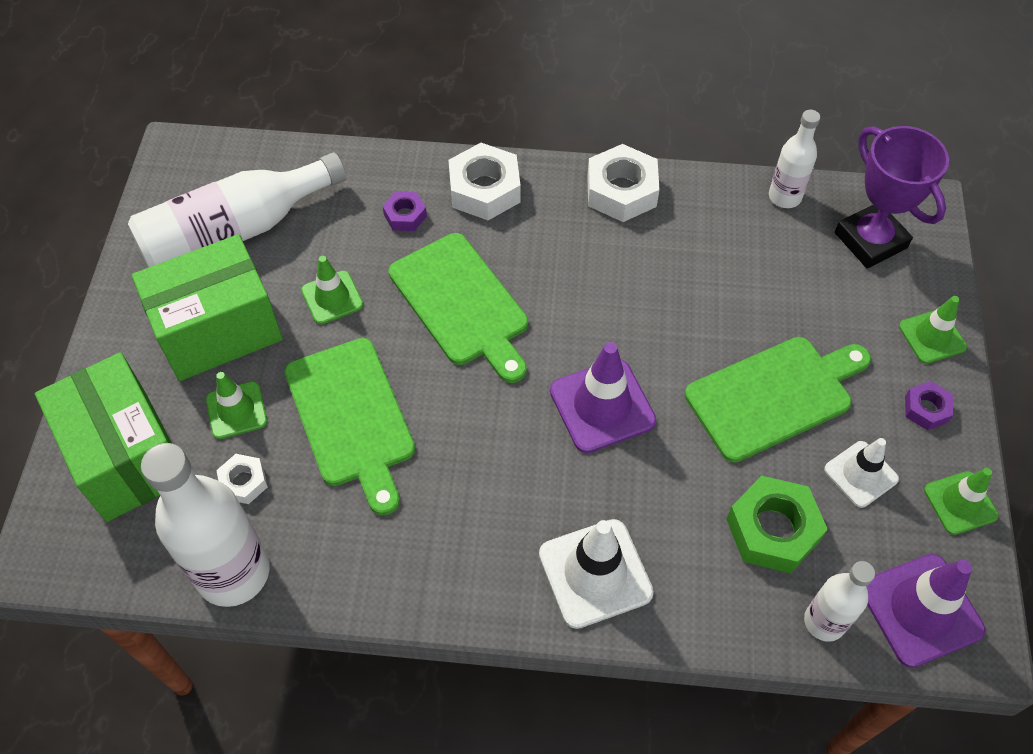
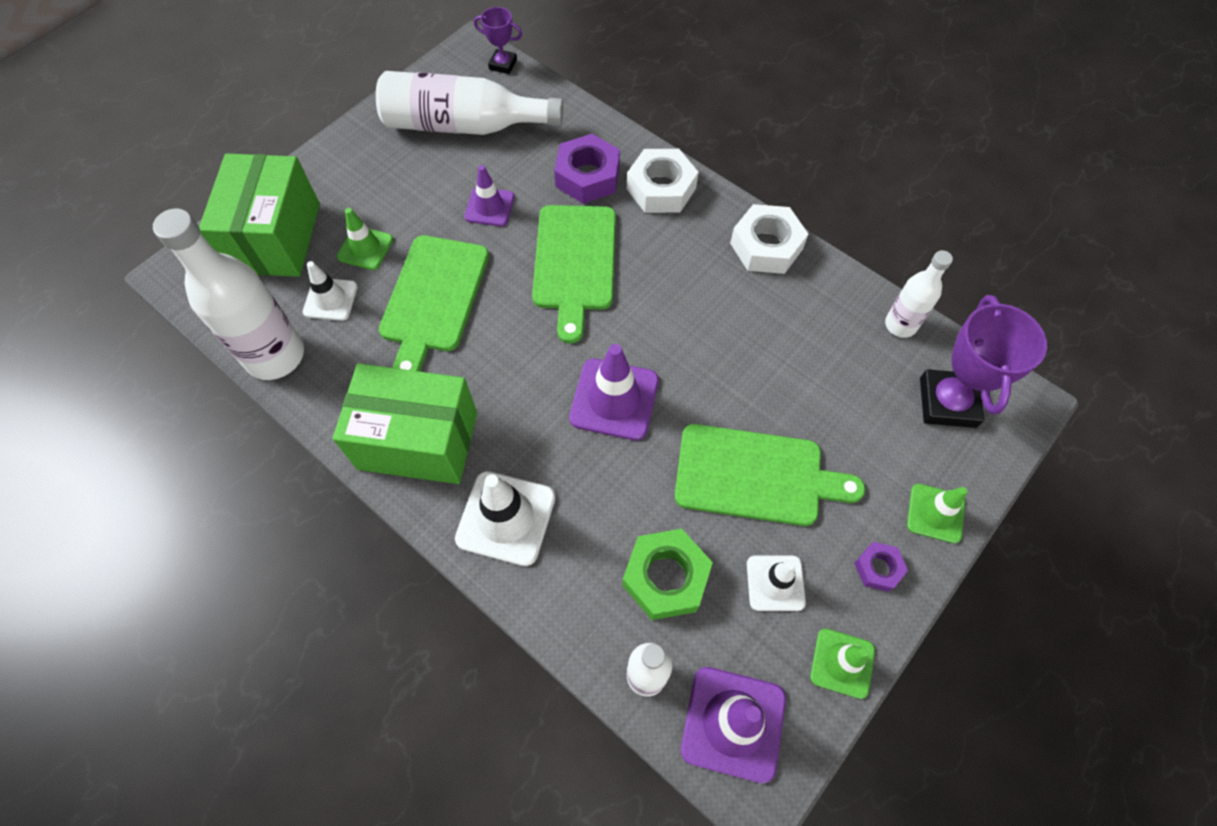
camera: 35 degrees right, 5 degrees up
green box [132,234,283,381] -> green box moved to [333,363,477,484]
white nut [216,454,268,504] -> white traffic cone [303,261,358,321]
green traffic cone [301,256,363,325] -> purple traffic cone [464,165,514,226]
purple nut [382,192,427,231] -> purple nut [554,134,620,204], size x1.84
none -> purple trophy [474,7,522,74]

